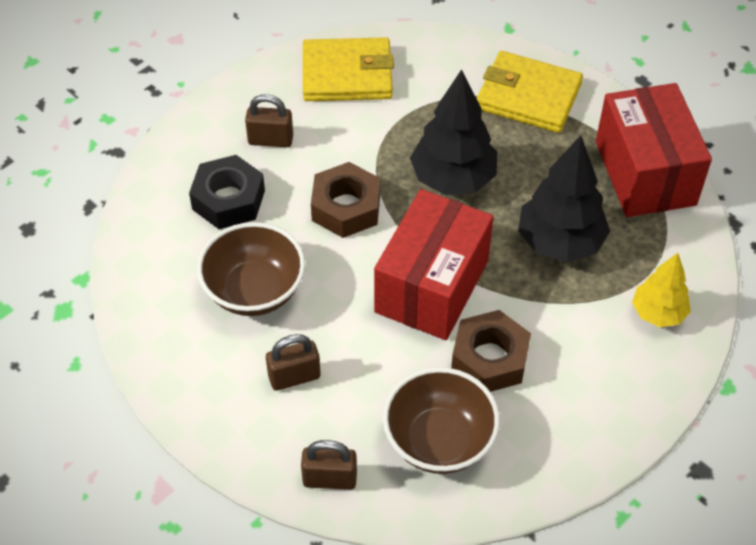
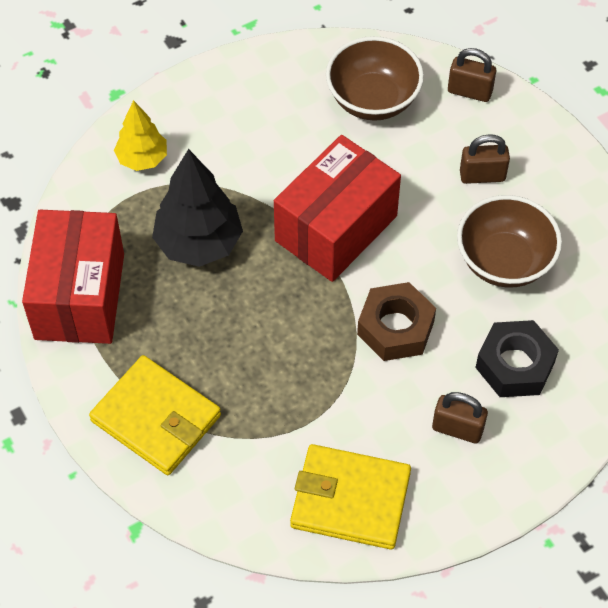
camera: 165 degrees left, 5 degrees up
black tree [410,69,497,195] -> none
brown nut [451,310,531,392] -> none

